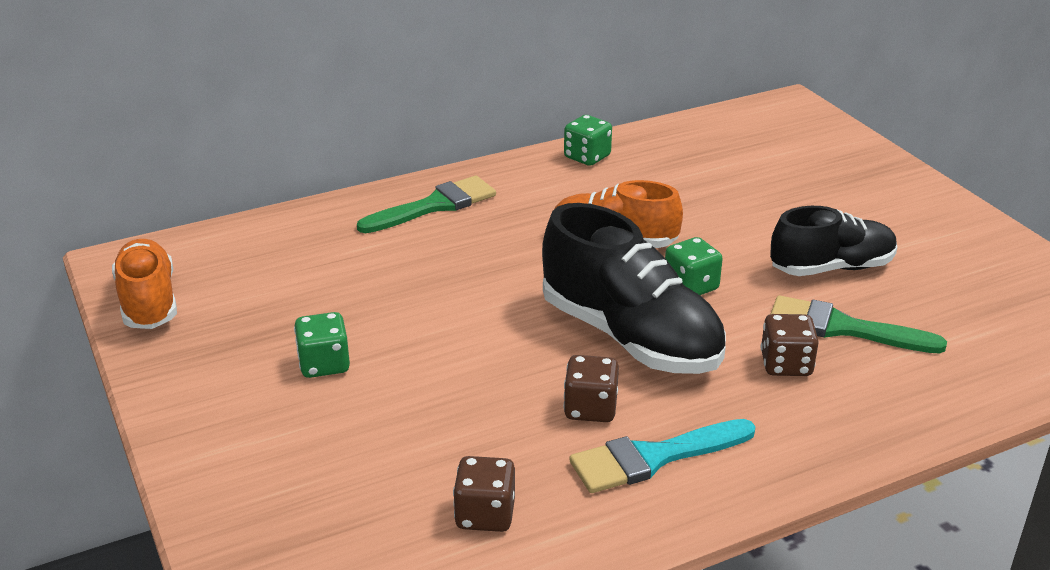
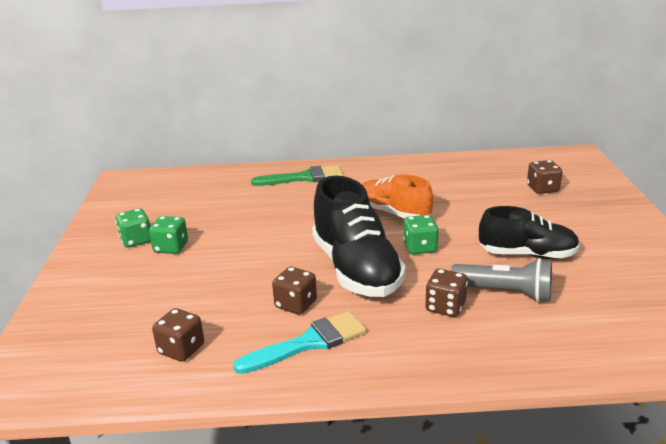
camera: 25 degrees right, 5 degrees down
orange shoe [112,239,177,329] -> none
green dice [564,115,612,166] -> green dice moved to [115,208,151,248]
turquoise brush [570,419,756,493] -> turquoise brush turned 150 degrees clockwise [233,311,366,374]
green brush [771,295,947,354] -> grey flashlight [451,258,552,302]
none -> brown dice [527,160,562,194]

